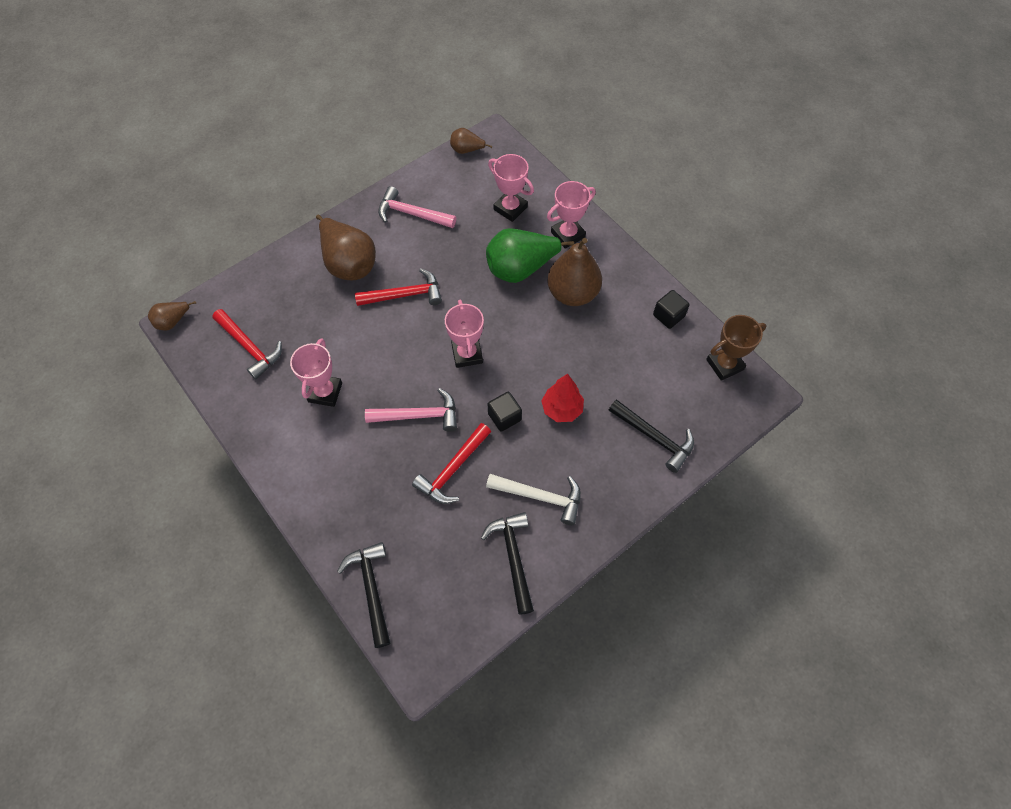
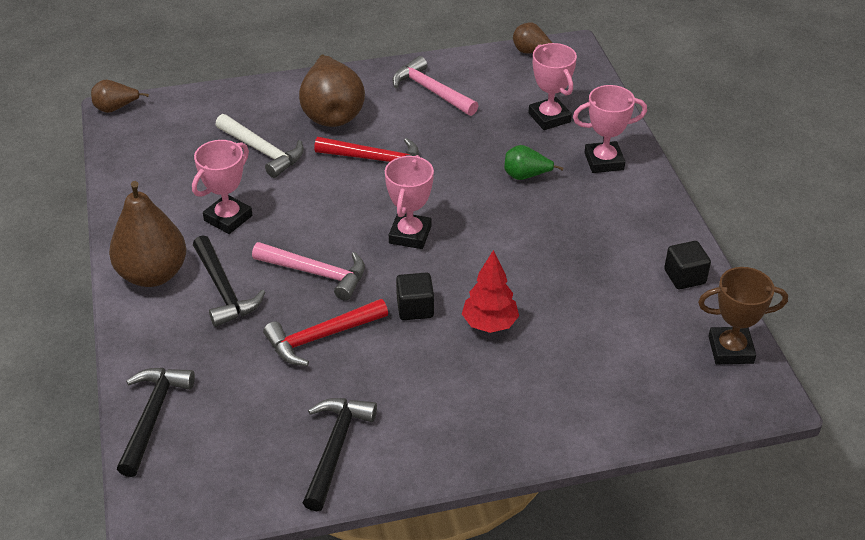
camera: 25 degrees right, 20 degrees down
red hammer [212,309,282,379] -> none
green pear [486,228,574,283] -> green pear [504,145,564,180], size x0.51
white hammer [486,474,581,525] -> white hammer moved to [215,114,304,178]
brown pear [547,238,602,306] -> brown pear moved to [109,181,186,287]
black hammer [609,399,694,473] -> black hammer moved to [193,235,265,327]

